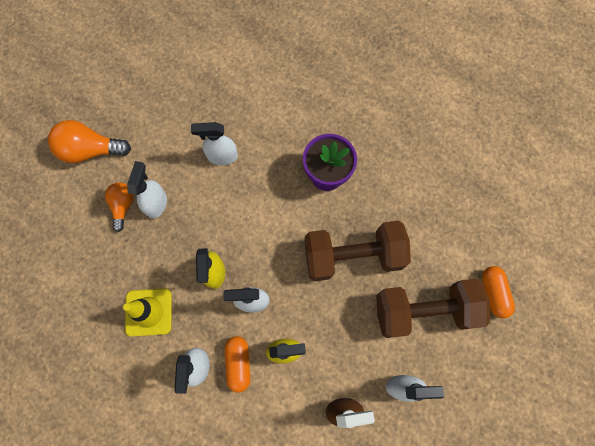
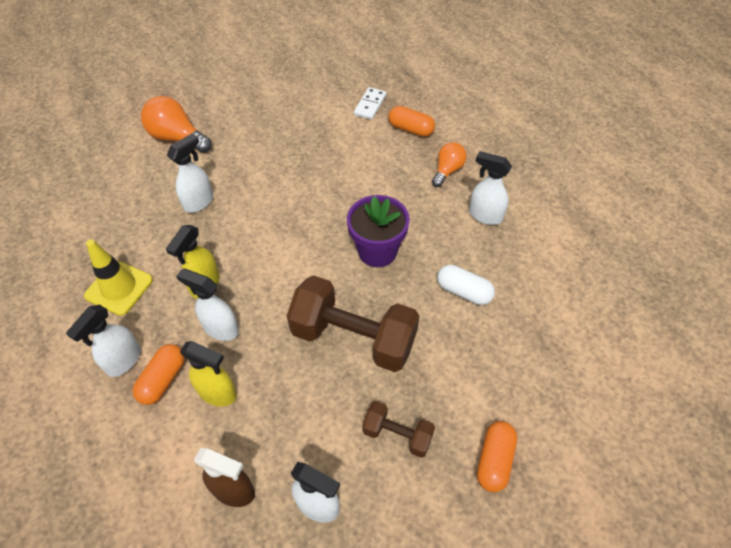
camera: 30 degrees right, 20 degrees down
orange light bulb [105,183,134,232] -> orange light bulb moved to [432,142,467,187]
white spray bottle [191,122,238,165] -> white spray bottle moved to [469,151,512,225]
brown dumbbell [376,279,490,338] -> brown dumbbell [362,401,435,458], size x0.51
none -> white domino [354,87,387,120]
none -> orange capsule [388,106,435,137]
none -> white capsule [437,265,495,305]

